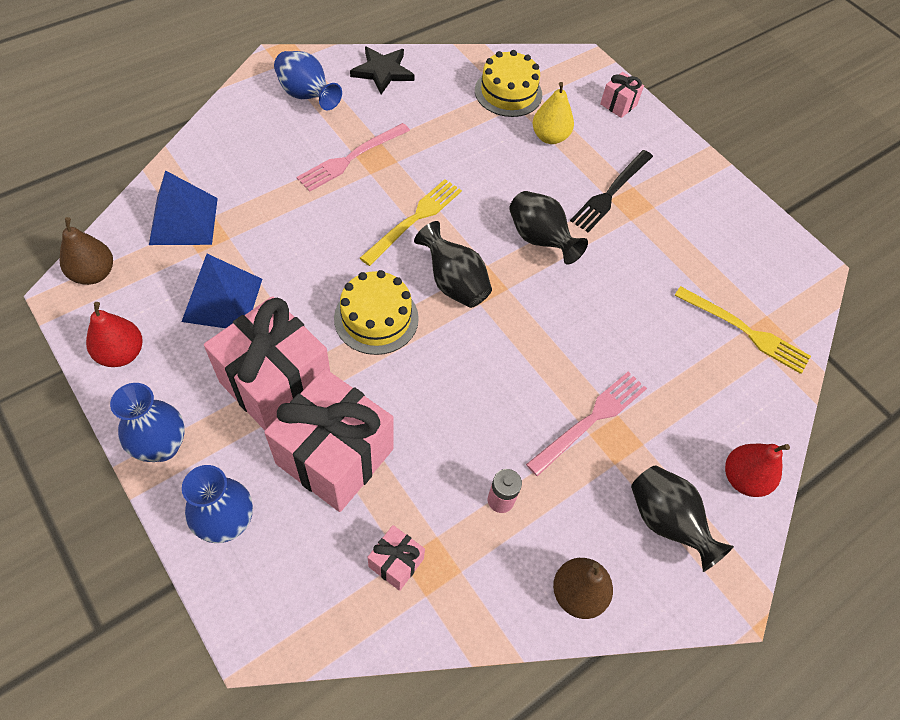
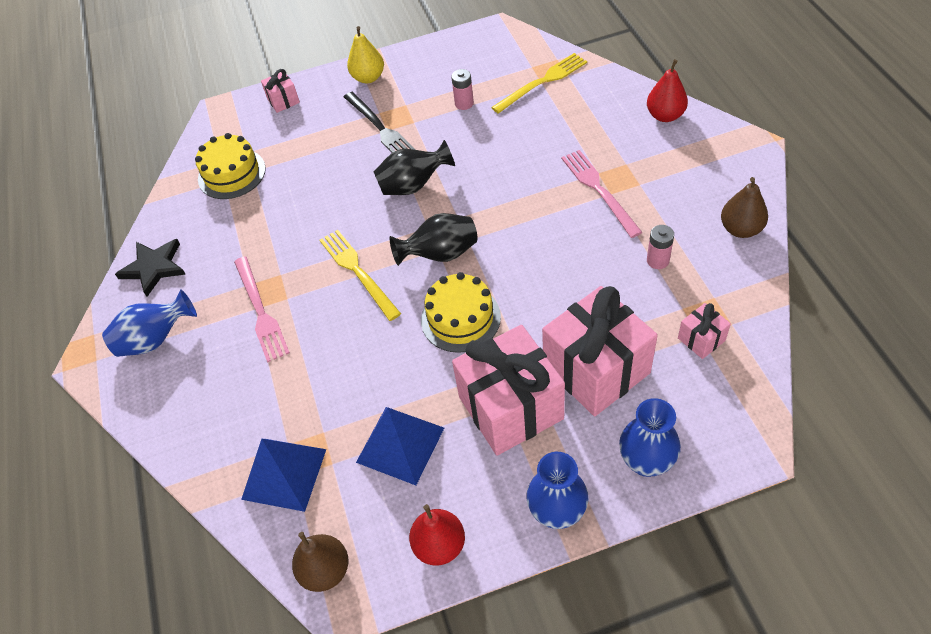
camera: 60 degrees left, 5 degrees down
yellow pear [533,82,574,144] -> yellow pear moved to [347,26,384,83]
black vase [631,465,734,572] -> none
none -> pink battery [451,69,474,110]

